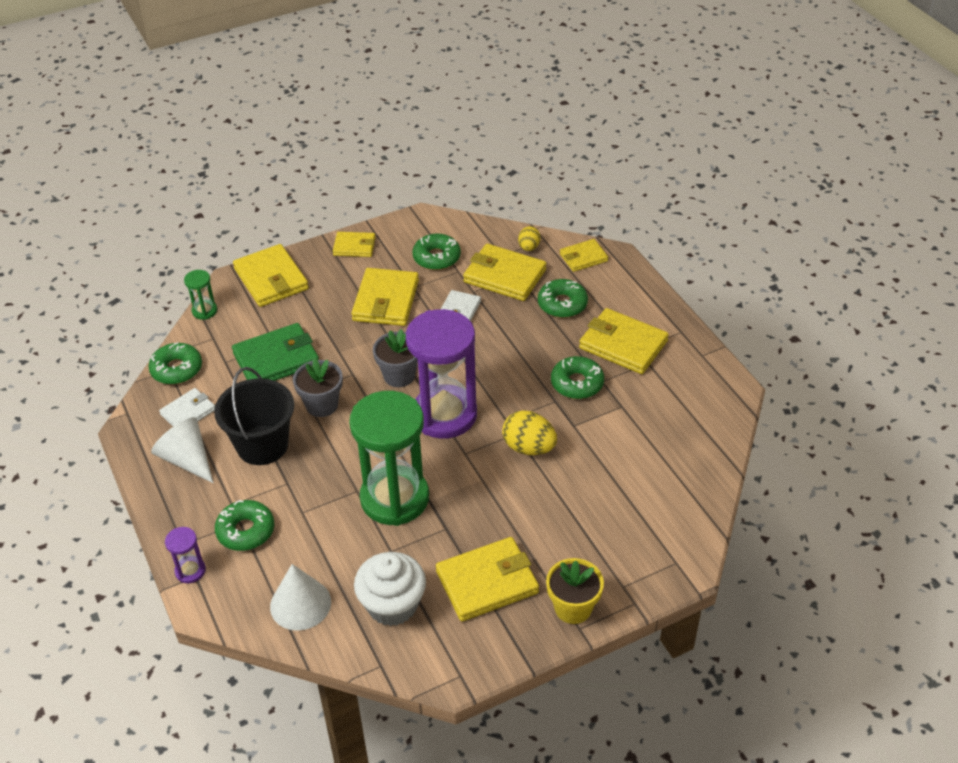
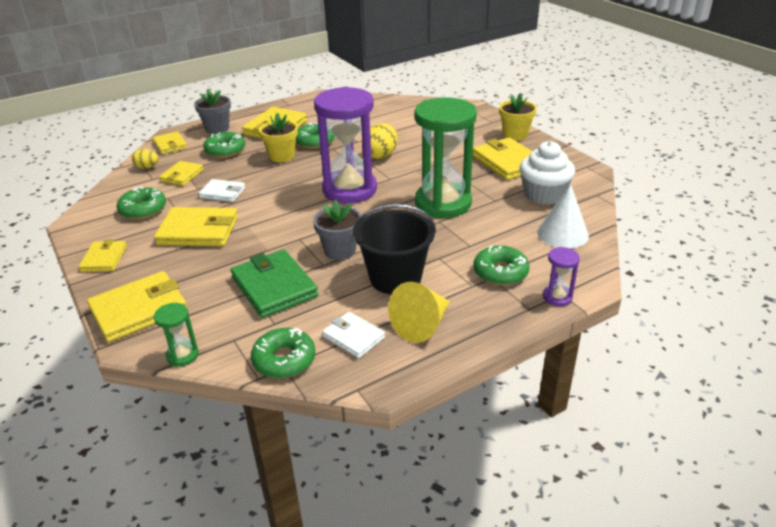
camera: 95 degrees left, 10 degrees down
white cone [151,417,213,483] -> yellow cone [388,282,450,343]
grey flower pot [373,329,418,387] -> grey flower pot moved to [194,89,231,134]
yellow wallet [463,244,547,301] -> yellow wallet [159,161,204,186], size x0.59
none -> yellow flower pot [259,113,298,162]

